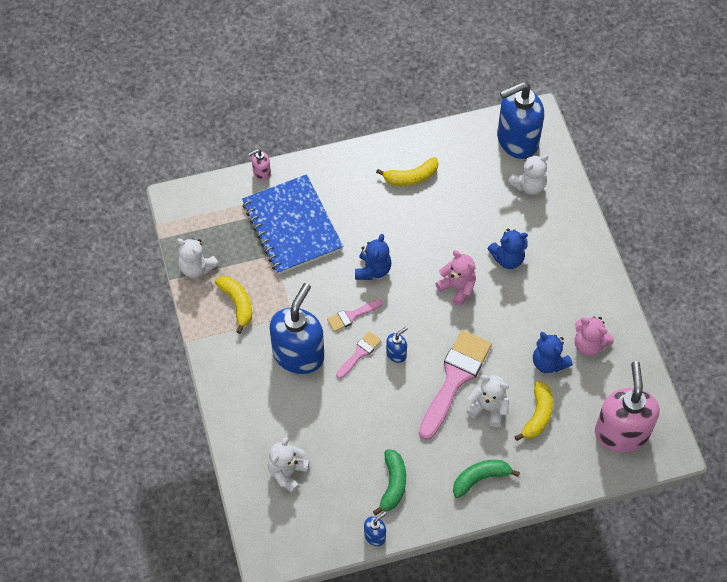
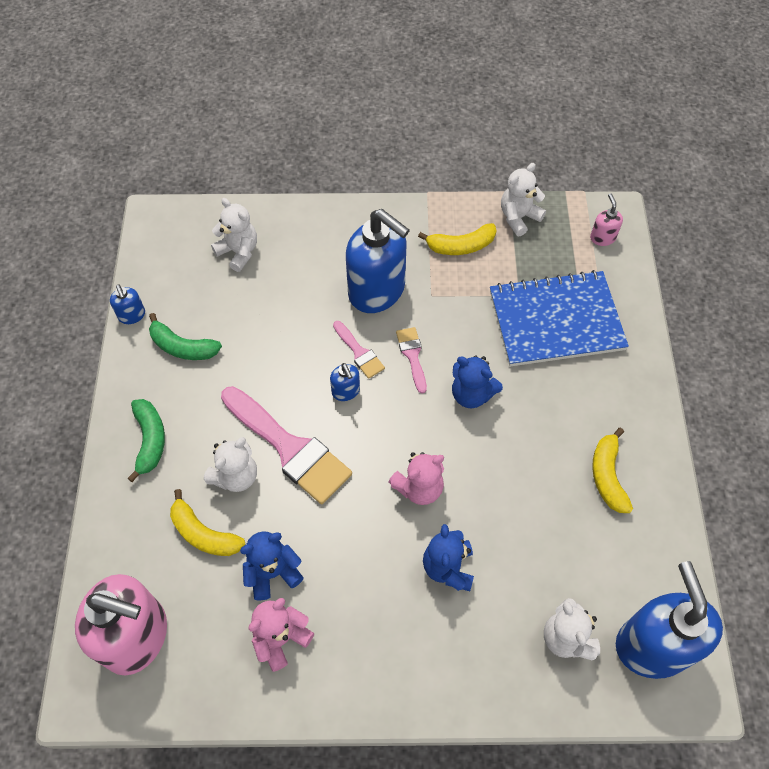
camera: 105 degrees right, 0 degrees up
pink soap dispenser [248,149,271,181] -> pink soap dispenser moved to [590,193,623,246]

